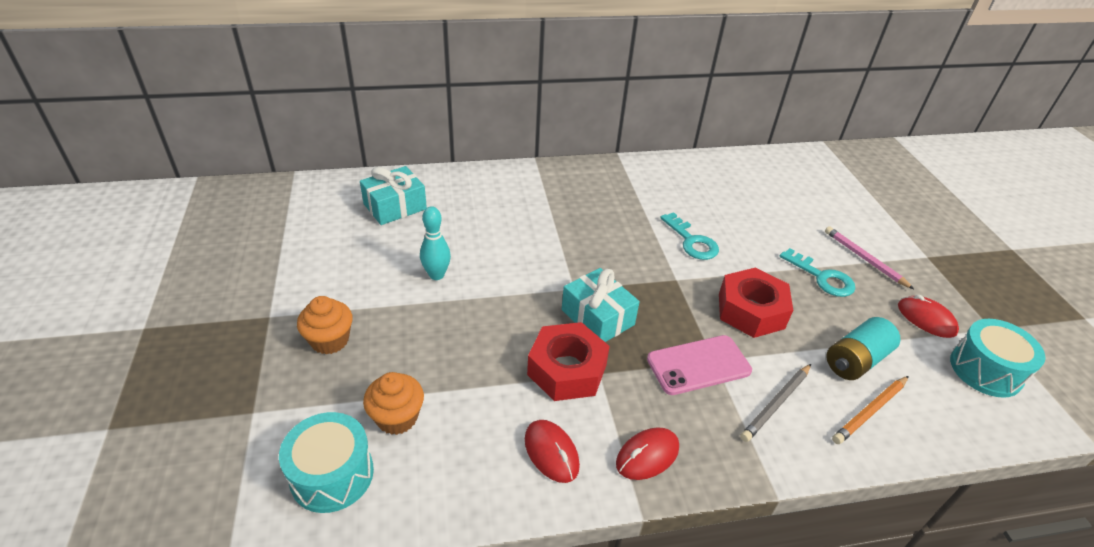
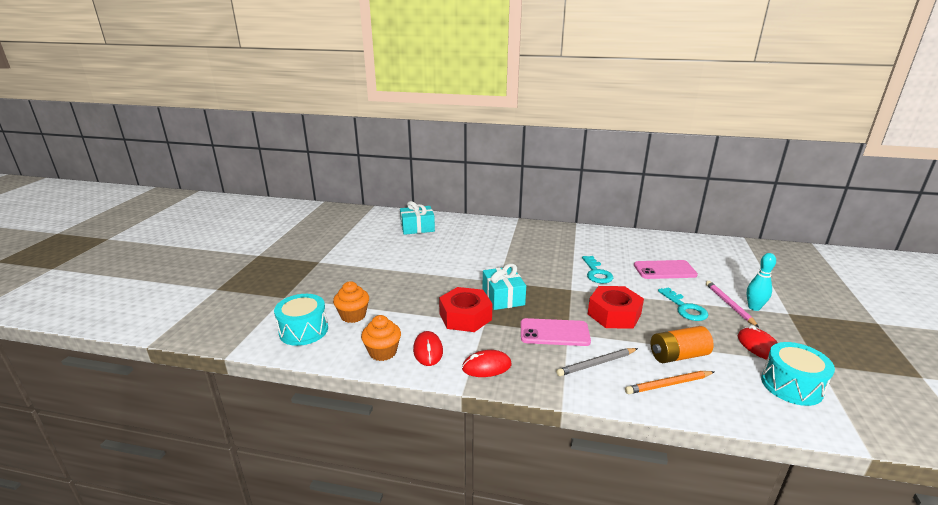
camera: 25 degrees right, 15 degrees down
orange cupcake [297,296,353,355] -> orange cupcake moved to [361,315,401,361]
turquoise bowling pin [420,206,451,280] -> turquoise bowling pin moved to [747,253,776,311]
turquoise battery [826,317,901,380] -> orange battery [651,326,714,363]
none -> pink phone [634,260,698,279]

